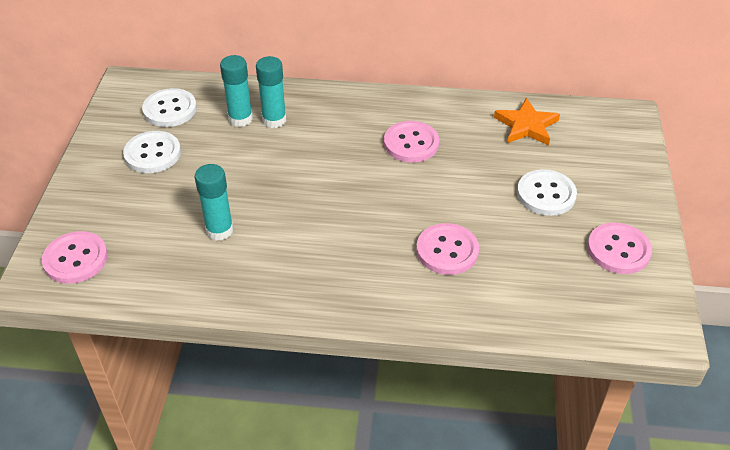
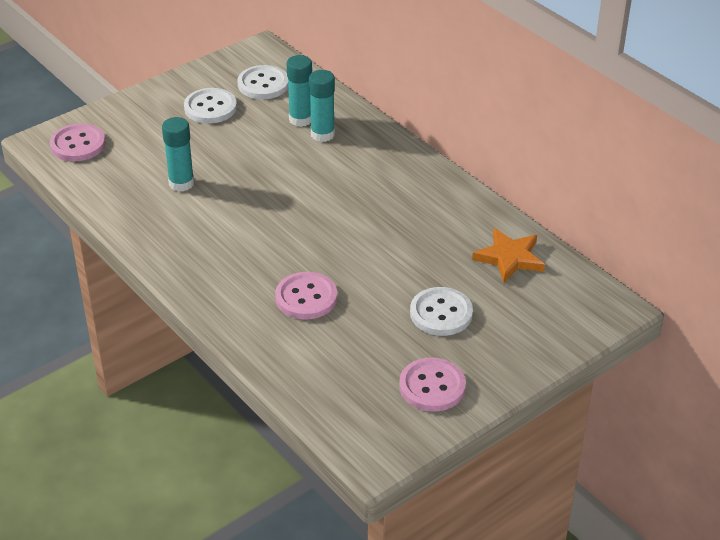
camera: 45 degrees right, 5 degrees down
pink button [384,121,439,162] -> none

